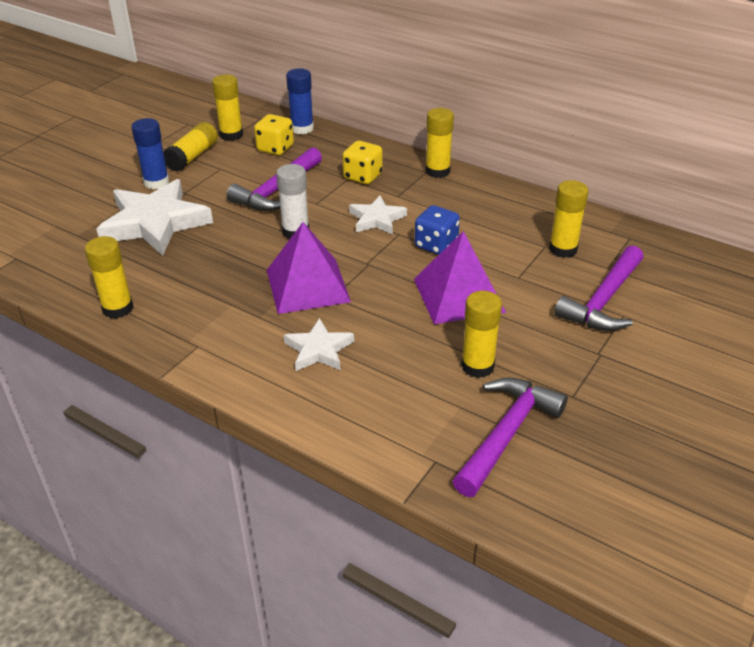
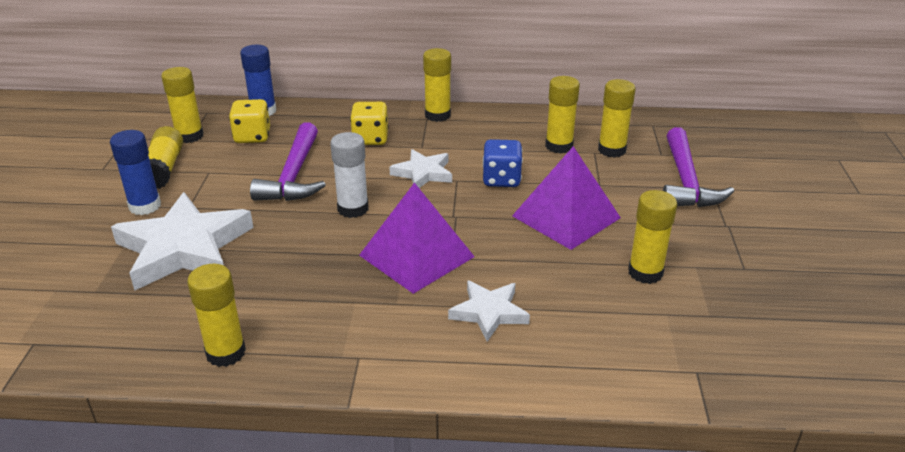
camera: 30 degrees left, 5 degrees down
purple hammer [453,377,568,497] -> none
none -> yellow glue stick [545,76,580,154]

